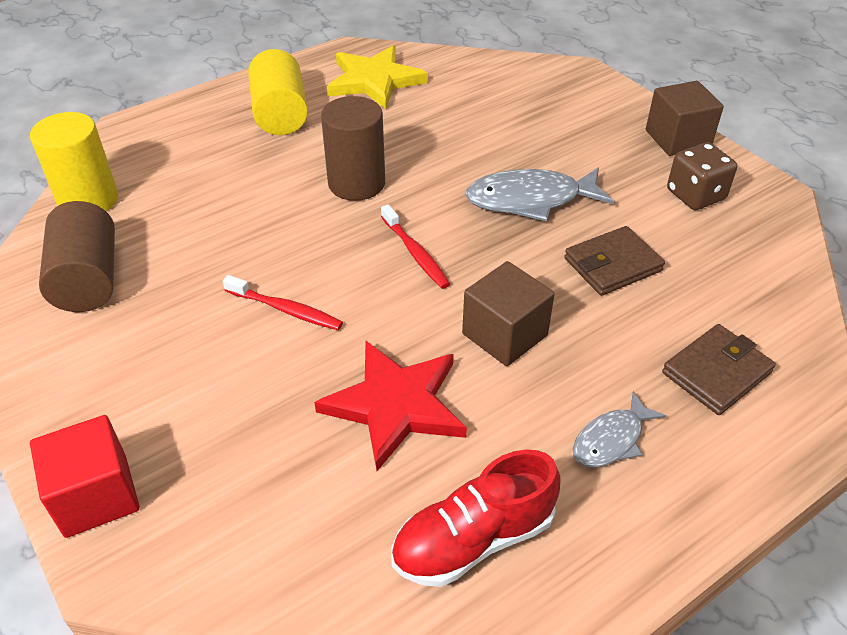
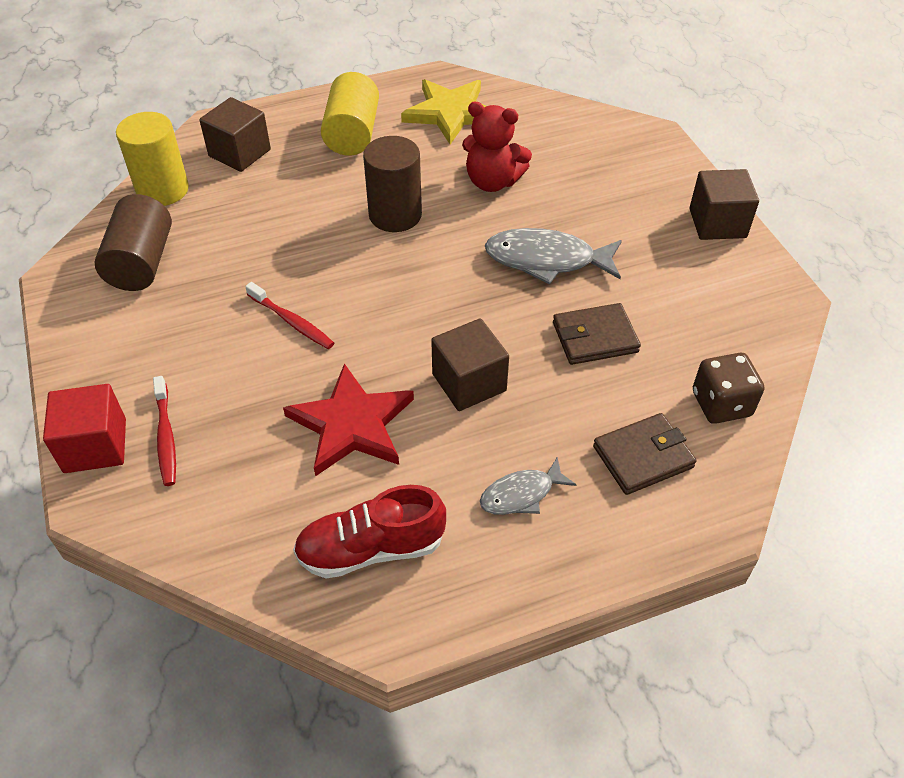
camera: 15 degrees right, 5 degrees up
red toothbrush [381,204,450,289] -> red toothbrush moved to [153,376,176,486]
brown dice [667,142,737,210] -> brown dice moved to [693,353,764,424]
none -> brown cube [199,97,271,172]
none -> red teddy bear [462,101,532,192]

